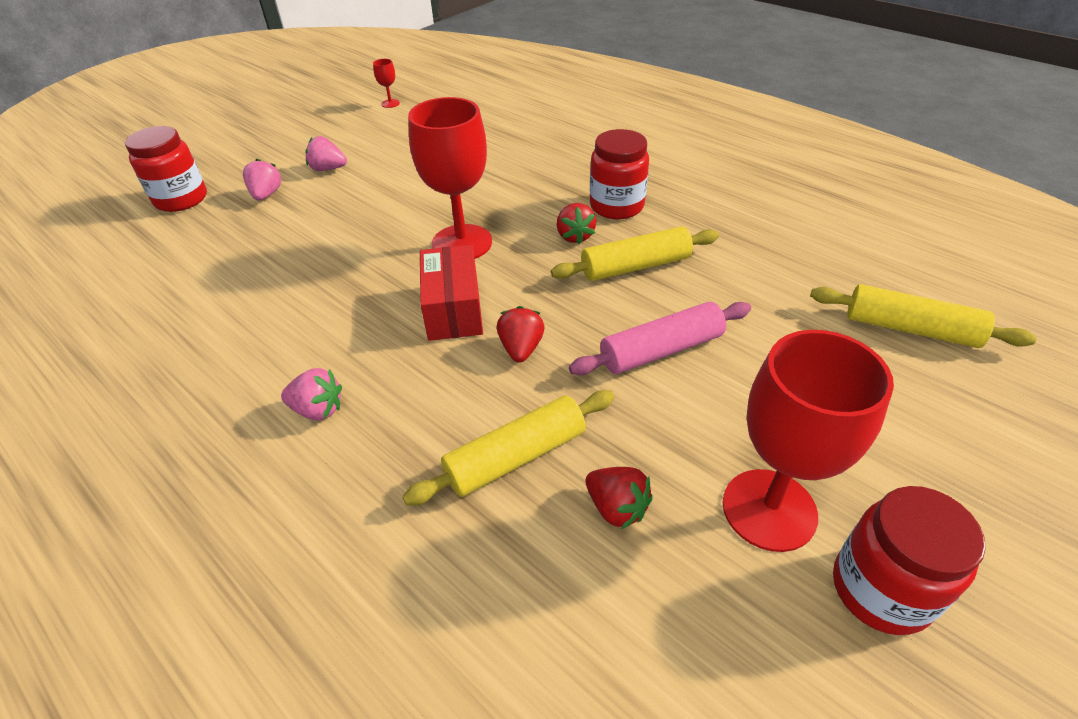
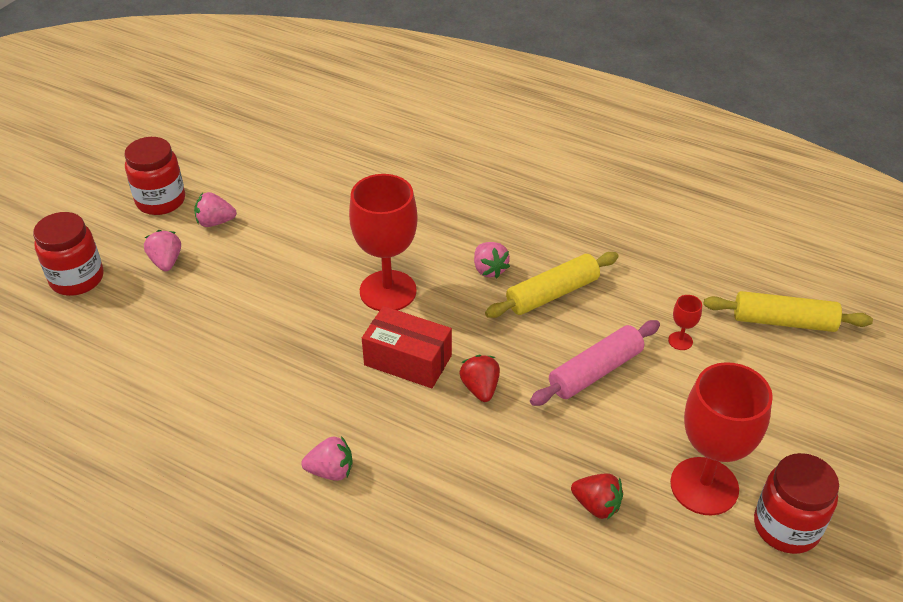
camera: 15 degrees left, 0 degrees up
red goblet [373,59,400,108] -> red goblet moved to [668,295,702,350]
yellow rolling pin [402,390,615,506] -> none
red box [420,245,483,341] -> red box turned 45 degrees counterclockwise [362,306,452,388]
red strawberry [557,203,596,244] -> pink strawberry [474,242,510,278]
red jar [590,129,649,219] -> red jar moved to [124,137,185,215]

